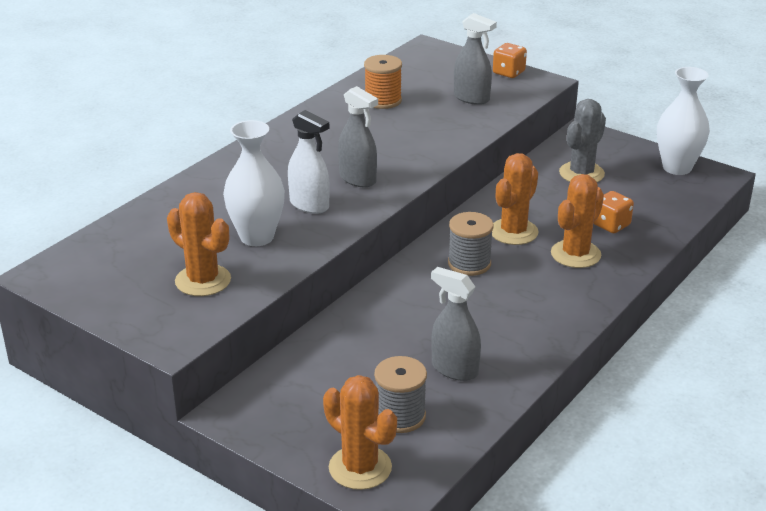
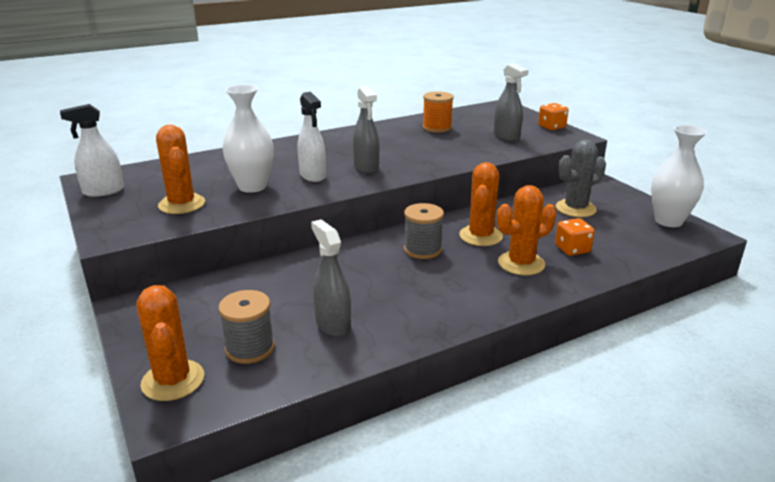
camera: 25 degrees right, 5 degrees down
orange cactus [492,153,539,245] -> orange cactus turned 45 degrees counterclockwise [459,162,503,246]
none -> white spray bottle [60,104,124,197]

